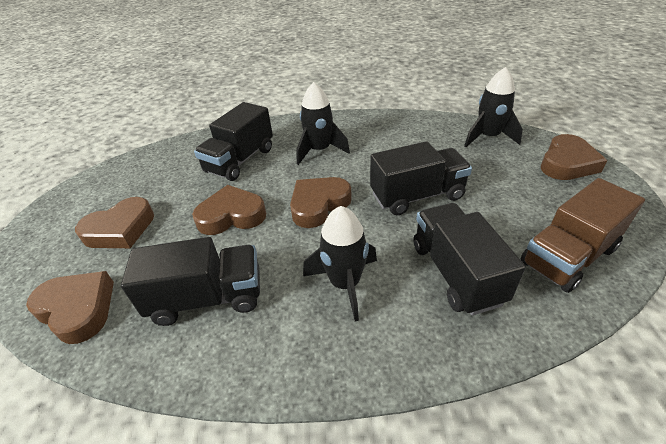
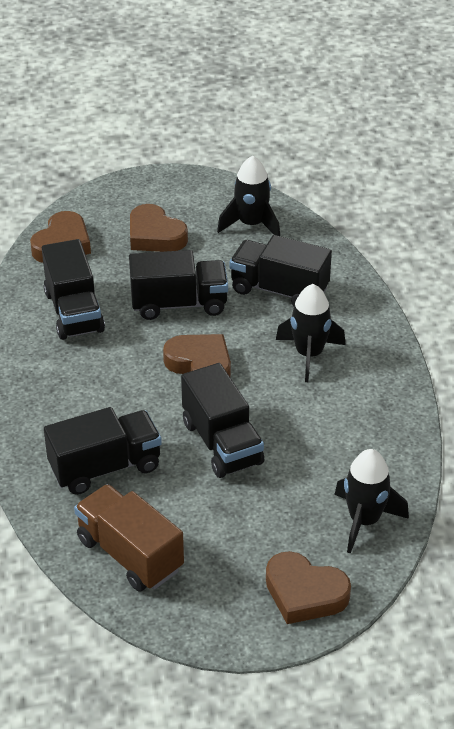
camera: 80 degrees right, 0 degrees up
brown heart [192,185,266,235] -> black truck [129,250,228,320]
black rocket [303,206,377,321] -> black rocket moved to [217,156,280,236]

